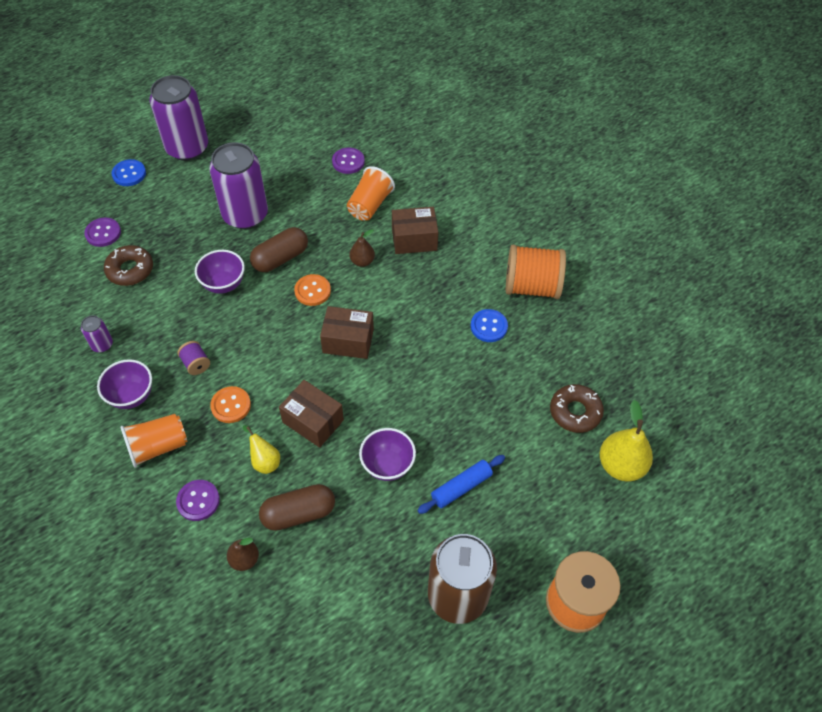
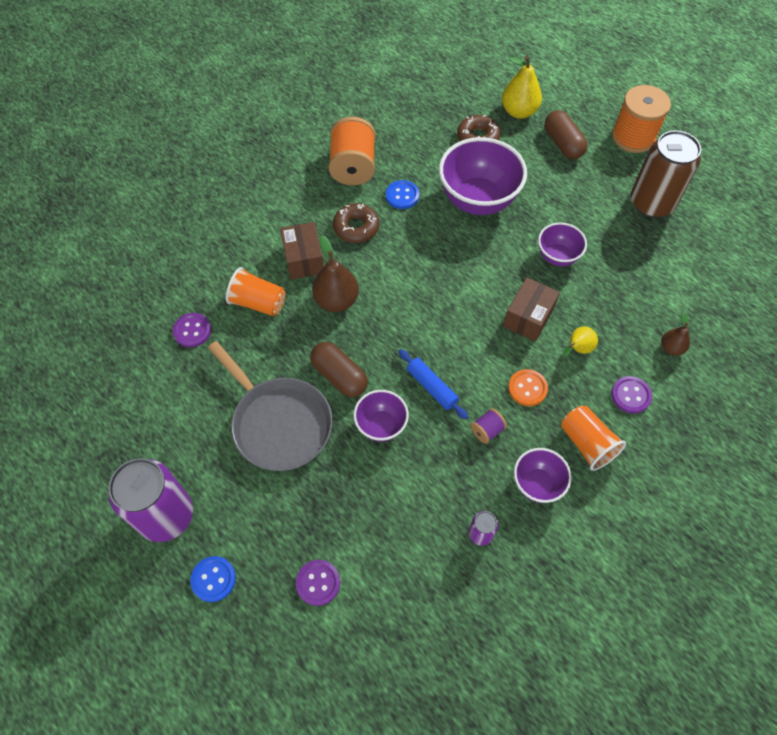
camera: 95 degrees left, 5 degrees up
brown donut [104,245,153,286] -> brown donut moved to [333,203,379,243]
purple can [209,142,268,229] -> grey pan [208,341,333,471]
brown capsule [259,484,335,531] -> brown capsule moved to [545,110,588,159]
orange button [294,274,331,306] -> none
brown box [320,306,374,359] -> none
brown pear [350,229,375,267] -> brown pear [312,235,359,312], size x1.74
blue rolling pin [417,455,505,514] -> blue rolling pin moved to [398,349,468,419]
none -> purple bowl [439,137,527,215]

